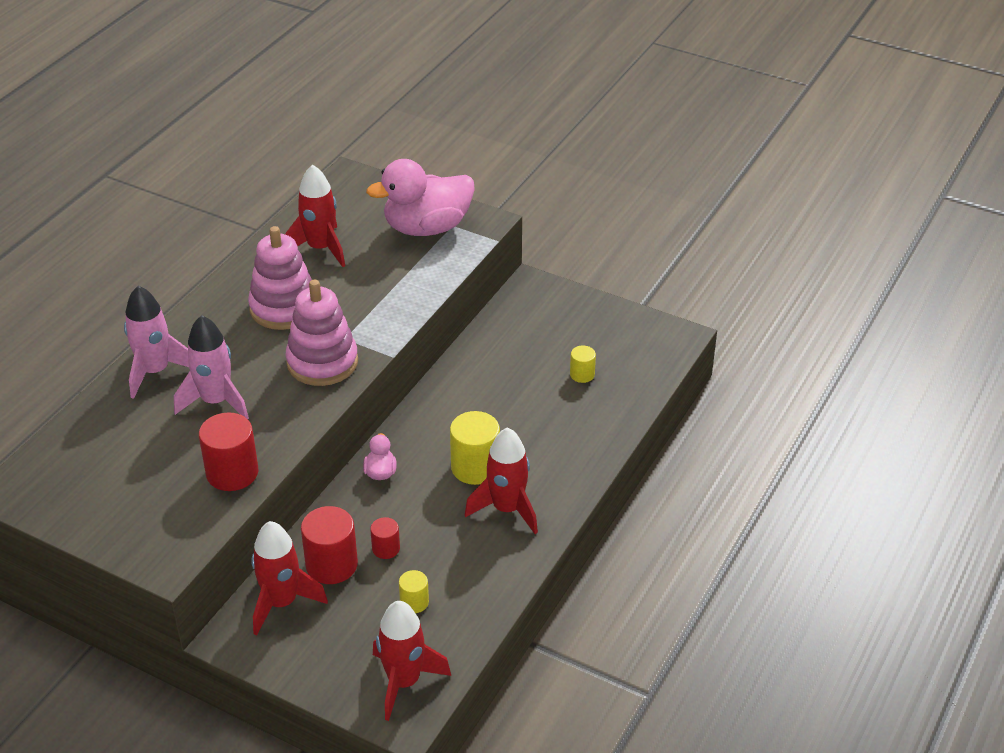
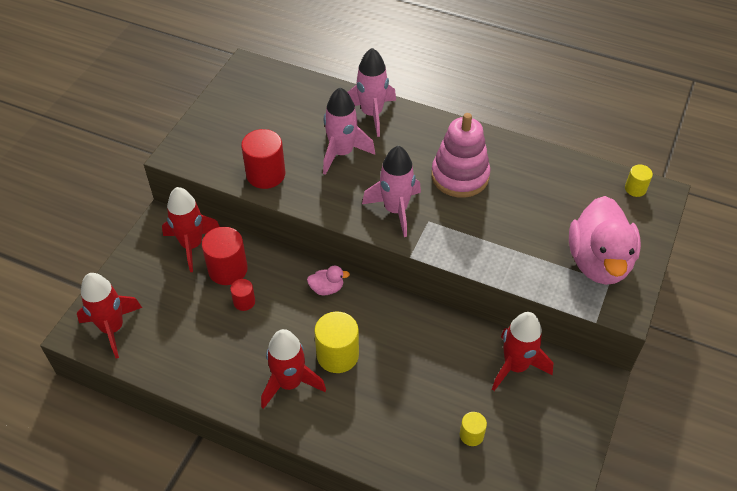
camera: 85 degrees right, 10 degrees up
red rocket [285,165,345,267] -> red rocket moved to [492,312,553,391]
pink stacking toy [286,279,358,386] -> pink rocket [362,146,421,237]
pink duck [366,159,475,236] -> pink duck turned 150 degrees counterclockwise [569,196,641,285]
yellow cylinder [399,570,429,613] -> yellow cylinder moved to [625,165,653,197]

